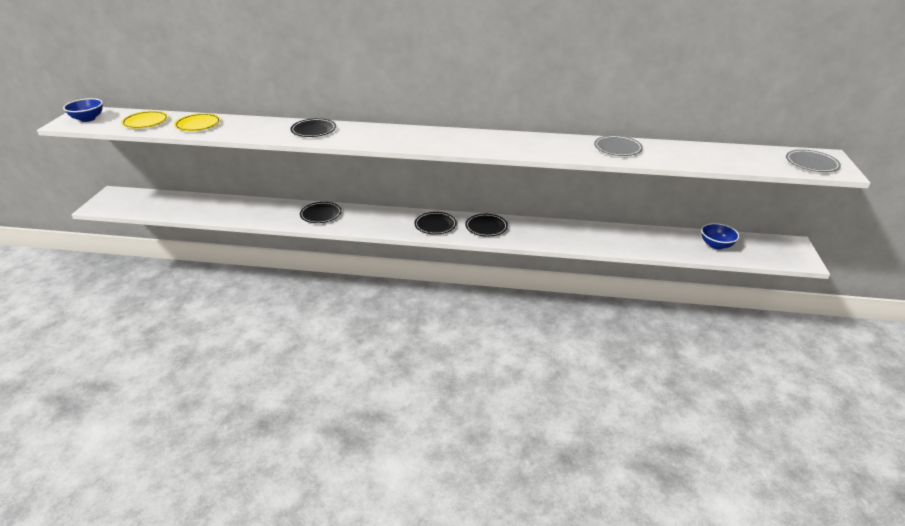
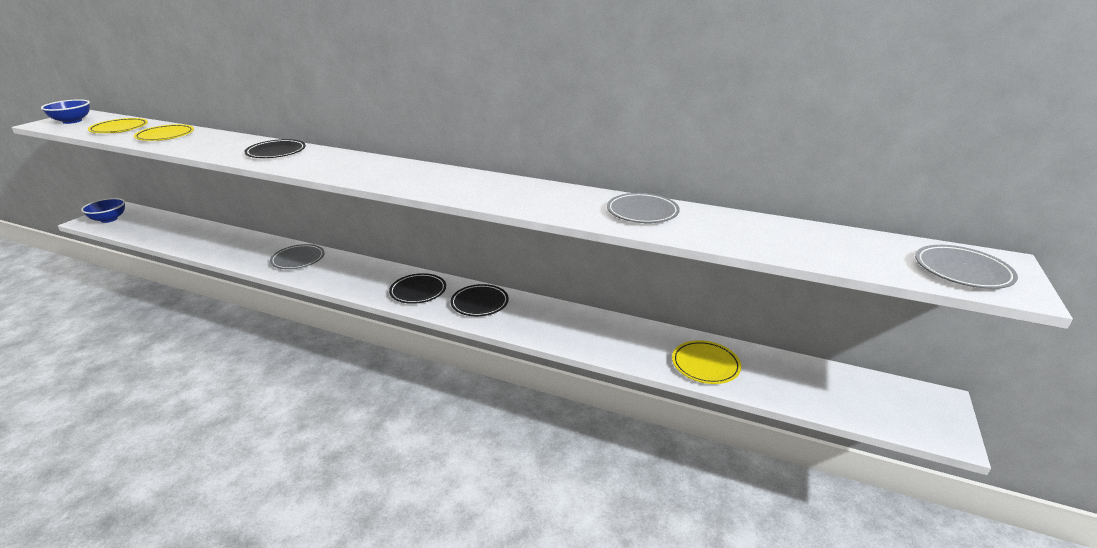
camera: 15 degrees right, 5 degrees down
black plate [300,202,342,223] -> grey plate [270,244,325,269]
blue bowl [701,223,740,249] -> blue bowl moved to [81,198,125,223]
none -> yellow plate [672,340,741,384]

